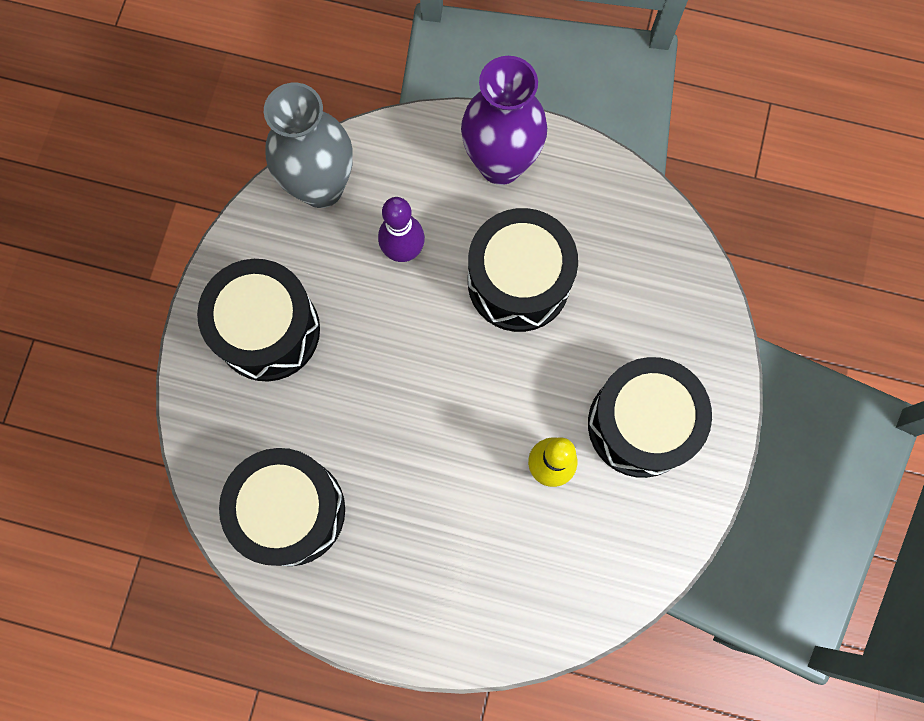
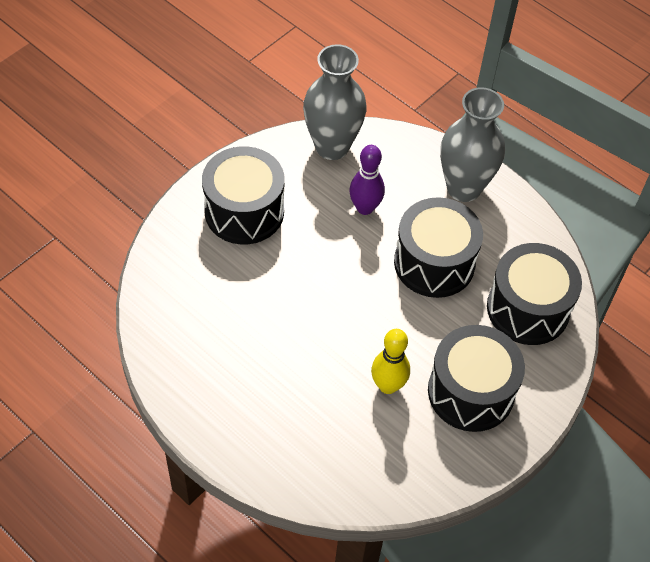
camera: 25 degrees right, 20 degrees down
black drum [219,448,345,566] -> black drum moved to [487,243,582,345]
purple vase [461,56,547,185] -> grey vase [440,87,505,202]

